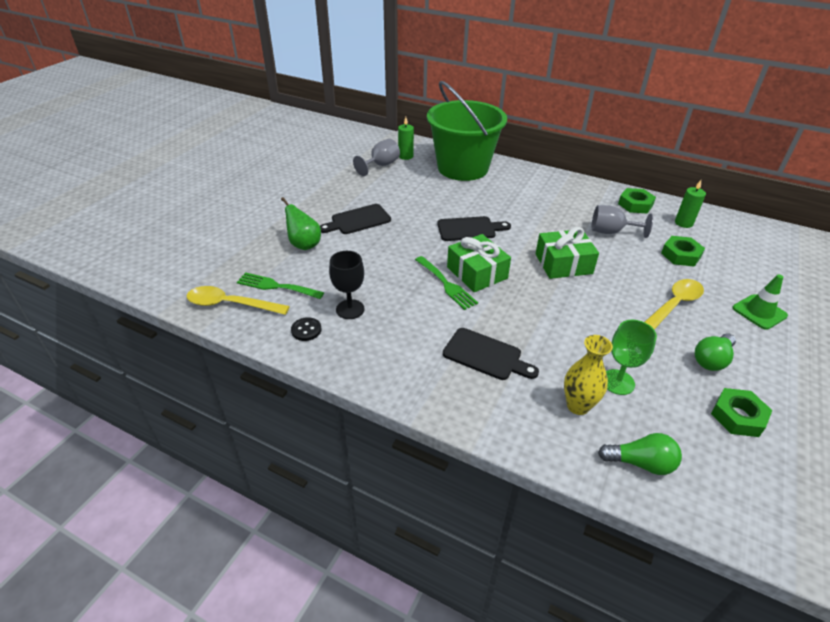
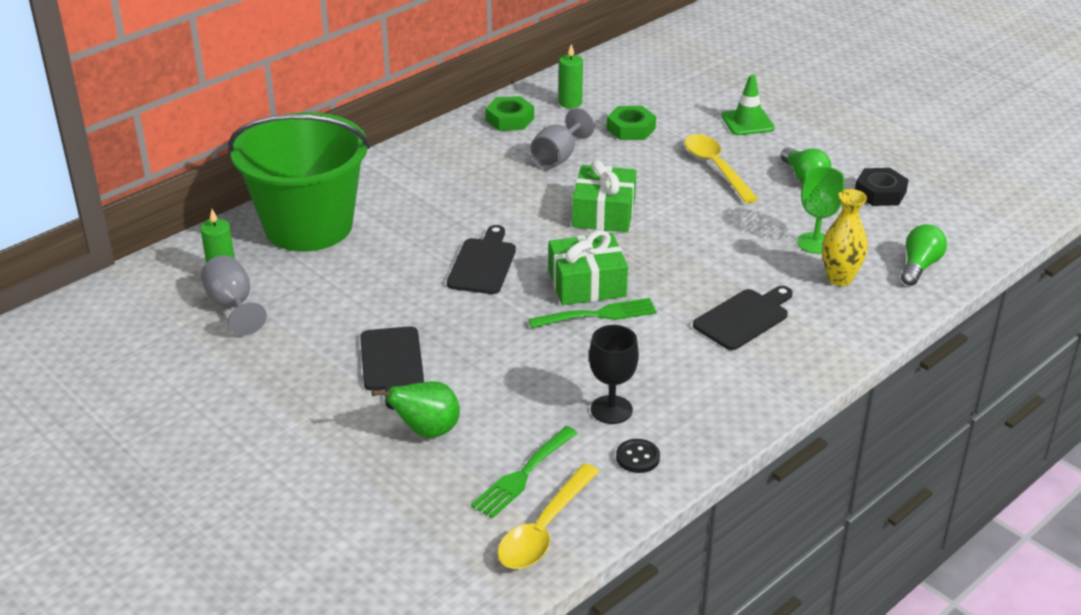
camera: 70 degrees left, 5 degrees down
green nut [711,388,772,437] -> black nut [855,168,909,206]

